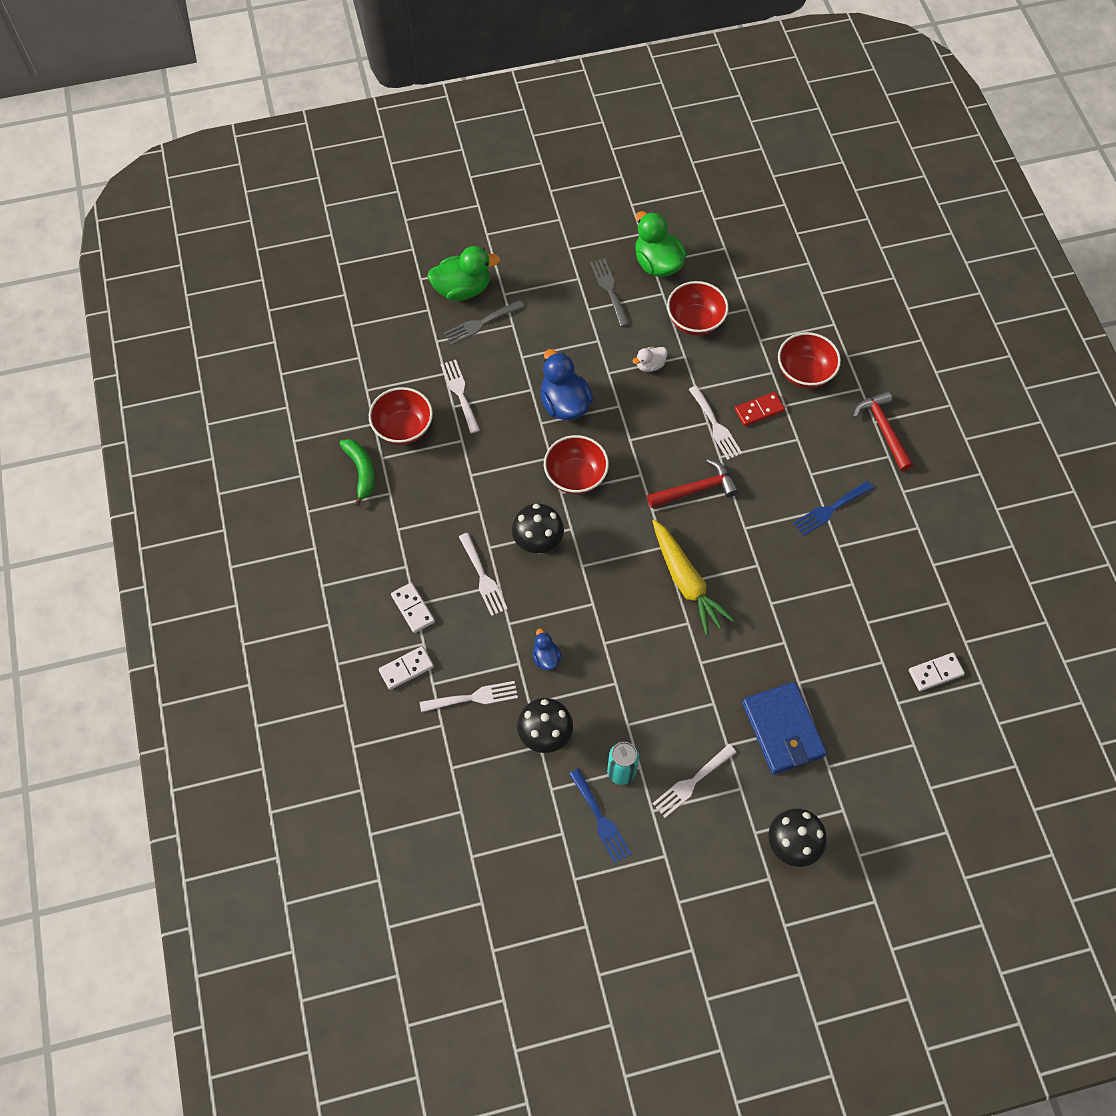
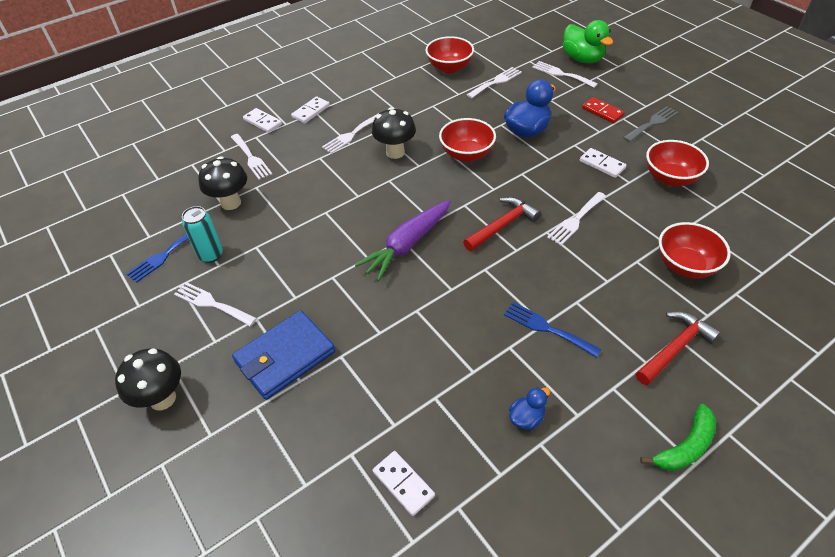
camera: 70 degrees right, 15 degrees down
green banana [339,439,375,507] -> green banana moved to [640,404,716,471]
grey fork [444,300,524,345] -> white fork [532,61,598,88]
blue duck [533,629,562,670] -> blue duck moved to [509,387,550,430]
white duck [633,347,667,372] -> white domino [580,148,626,178]
green duck [635,211,686,277] -> none
red hammer [647,459,738,508] -> red hammer turned 90 degrees counterclockwise [463,197,541,251]
yellow carrot [653,519,735,635] -> purple carrot [355,200,451,281]
red domino [735,392,785,426] -> red domino moved to [582,97,625,123]

